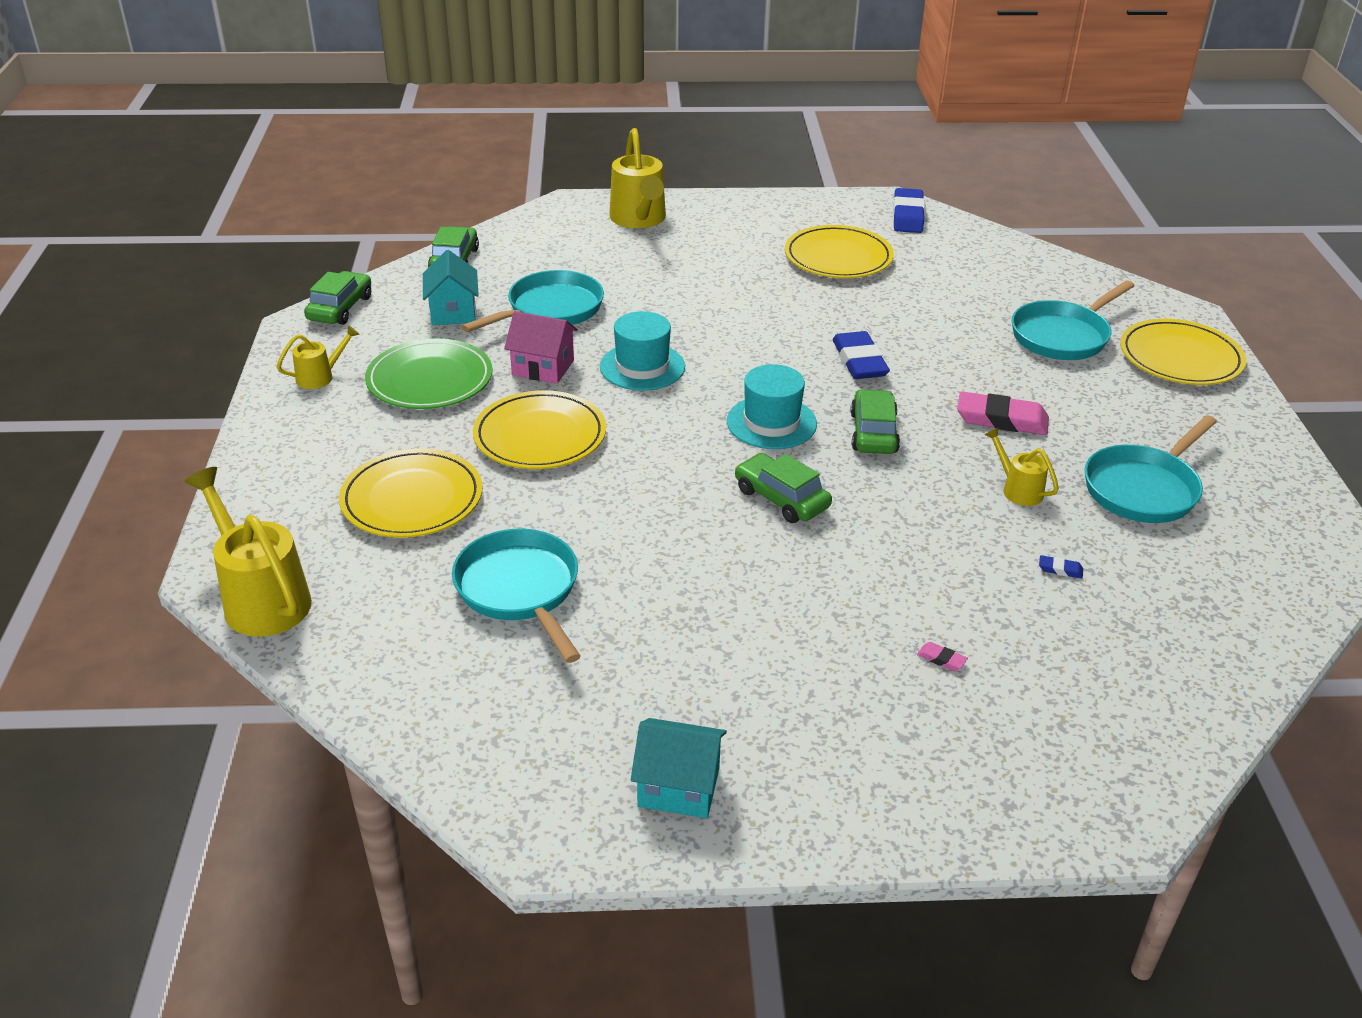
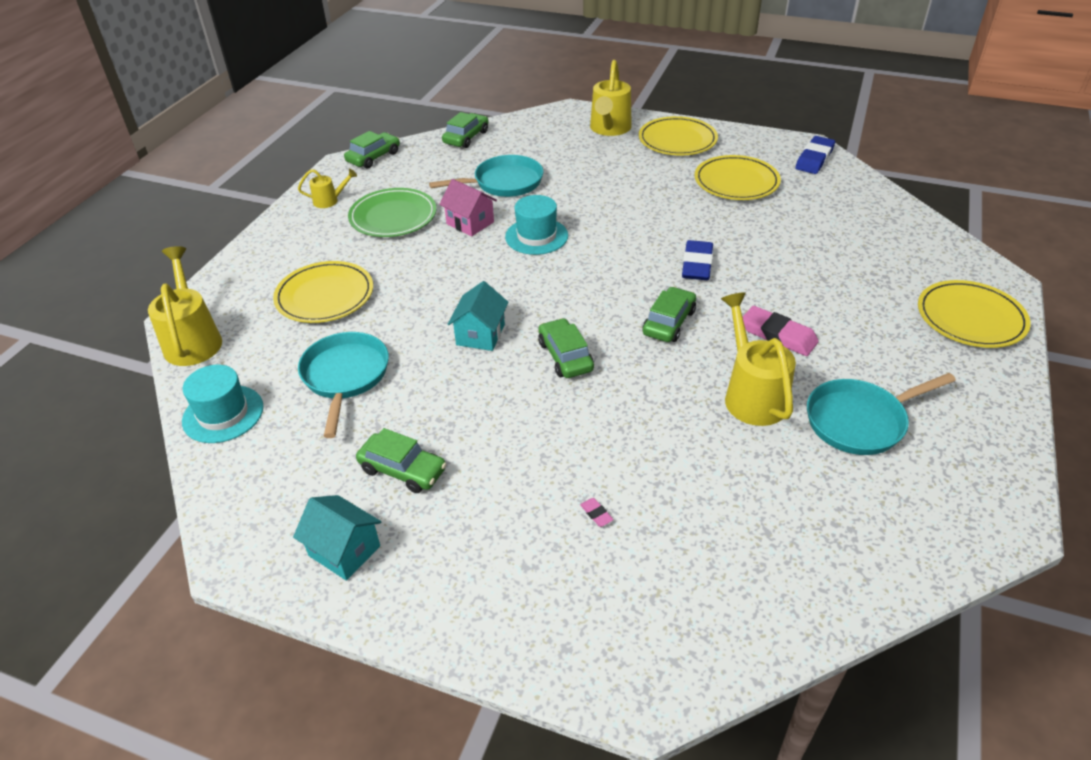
camera: 25 degrees right, 5 degrees up
turquoise house [423,250,479,325] -> turquoise house moved to [448,281,509,351]
yellow plate [473,390,606,469] -> yellow plate moved to [639,116,718,155]
turquoise hat [727,364,817,449] -> turquoise hat moved to [182,365,263,443]
yellow watering can [984,427,1059,506] -> yellow watering can [721,292,796,426], size x1.90
turquoise pan [1012,280,1134,360] -> none
blue eraser [1039,555,1083,579] -> none
none -> green car [356,428,447,493]

